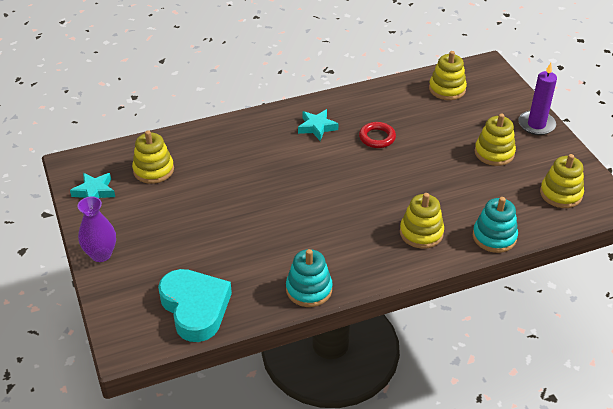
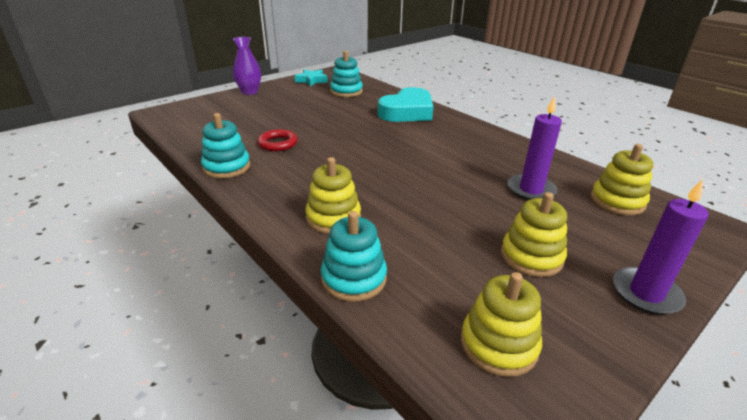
camera: 70 degrees right, 10 degrees down
yellow stacking toy [132,130,174,184] -> turquoise stacking toy [330,50,363,97]
turquoise heart [158,269,232,342] -> turquoise heart moved to [378,87,433,122]
turquoise star [298,109,338,141] -> none
red ring [359,122,396,148] -> red ring moved to [257,129,298,151]
none -> purple candle [508,96,562,200]

